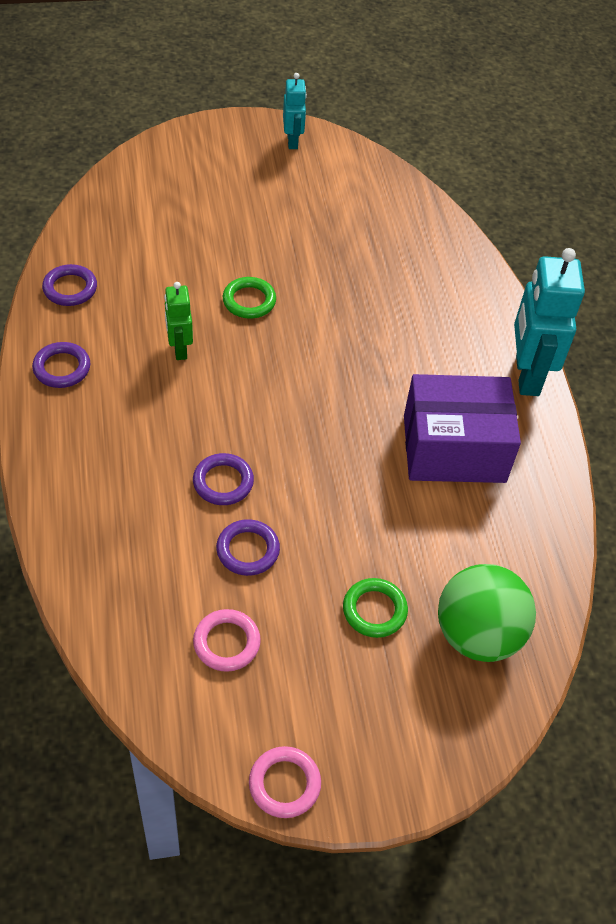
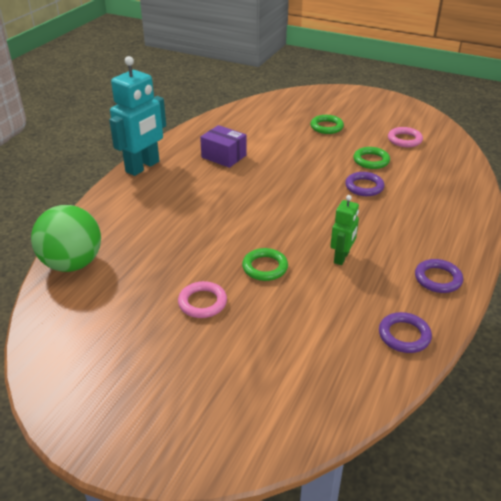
camera: 140 degrees left, 15 degrees down
purple ring [216,519,280,576] -> green ring [353,147,390,169]
pink ring [249,746,321,818] -> pink ring moved to [178,281,227,318]
turquoise robot [283,73,307,149] -> none
purple box [404,374,521,483] -> purple box [200,125,247,168], size x0.59
green ball [438,564,536,662] -> green ball moved to [31,205,101,272]

